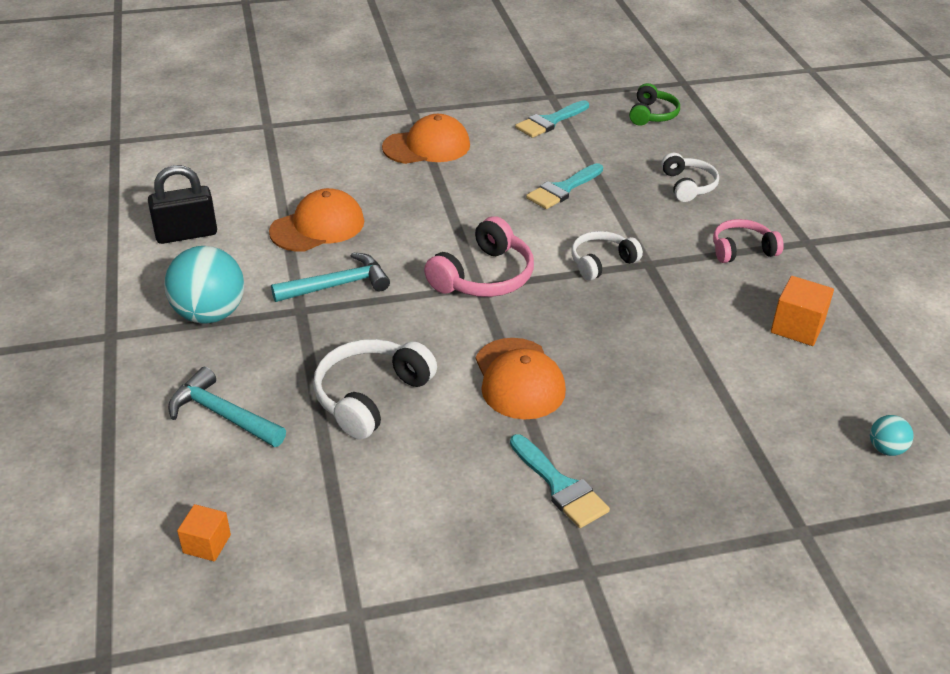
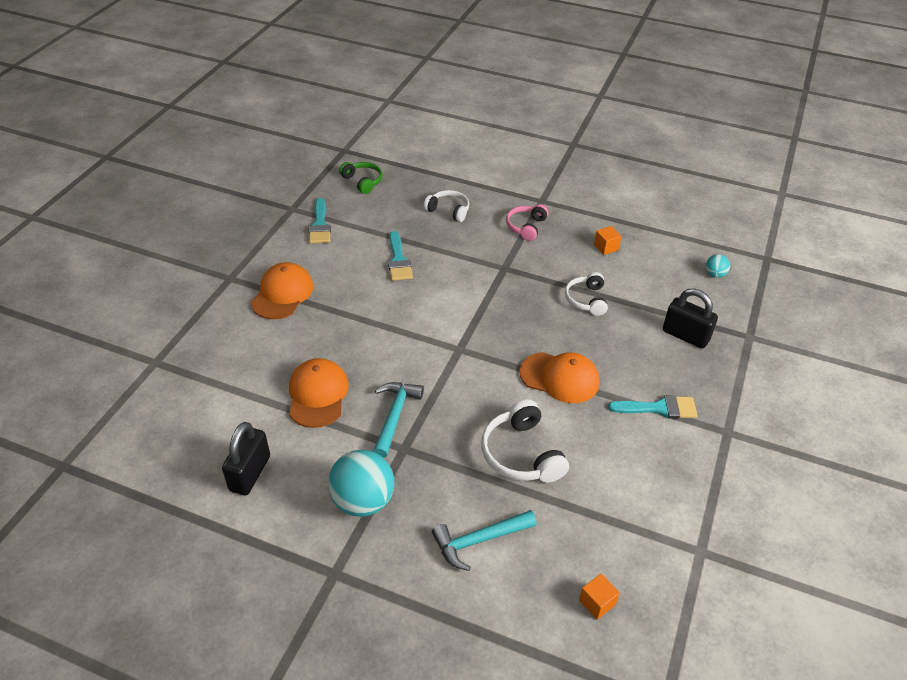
camera: 55 degrees left, 5 degrees up
pink headphones [424,216,534,297] -> none
white headphones [571,231,643,280] -> white headphones moved to [565,272,608,316]
orange cube [771,276,834,346] -> orange cube [594,226,622,255], size x0.66
none -> black padlock [663,288,718,349]

